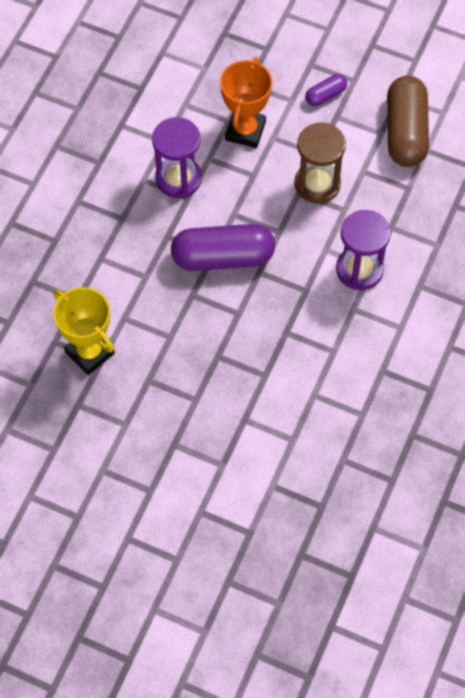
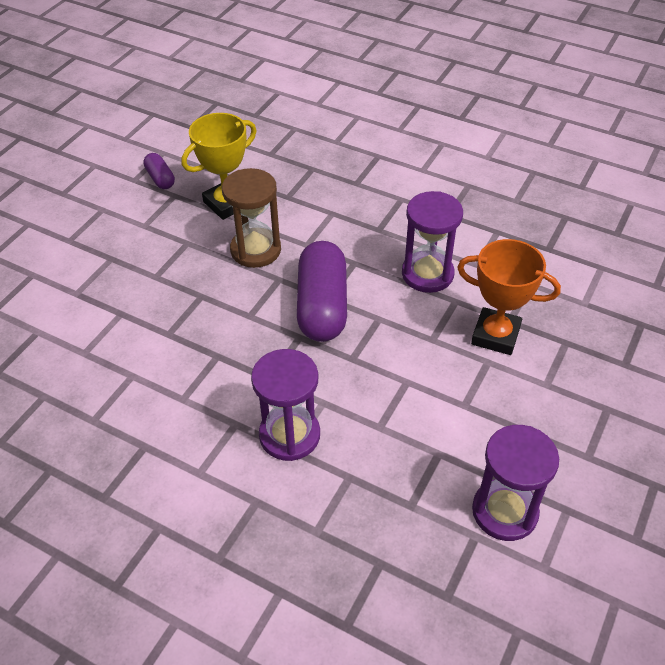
camera: 95 degrees right, 15 degrees down
brown hourglass [294,122,346,204] -> brown hourglass moved to [222,168,281,268]
purple capsule [305,74,347,106] -> purple capsule moved to [143,153,175,189]
brown capsule [387,76,429,167] -> purple hourglass [472,425,559,541]

